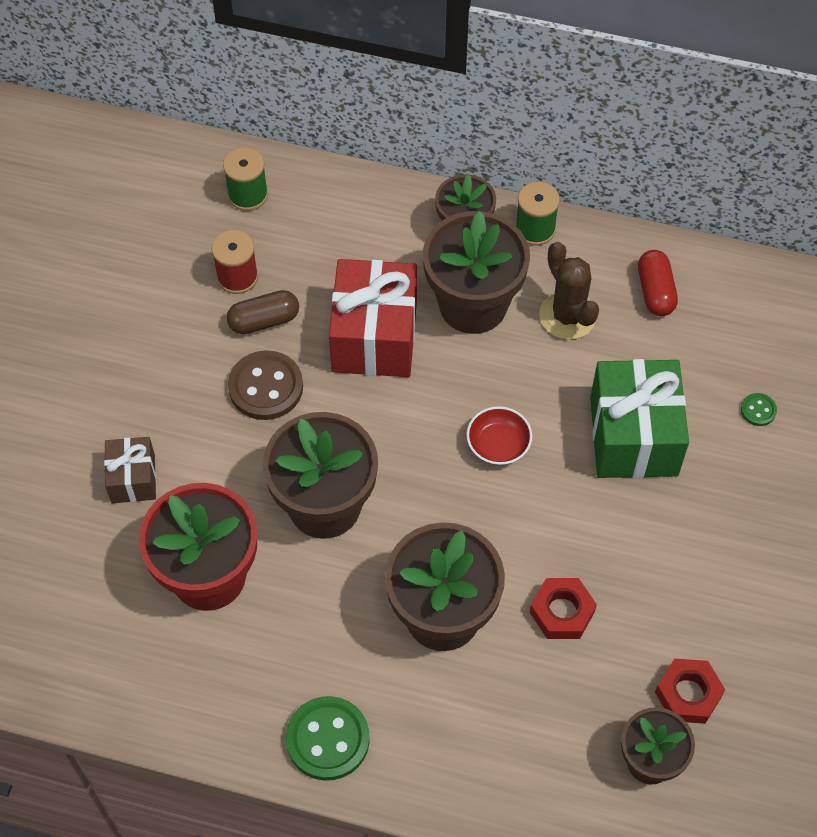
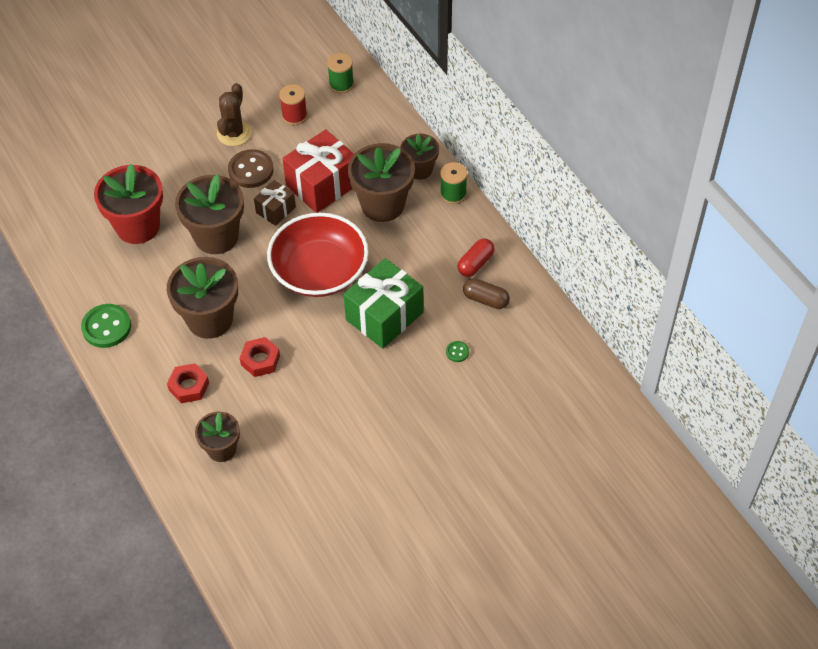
camera: 45 degrees right, 5 degrees down
brown gift [104,437,156,503] -> brown gift moved to [254,180,296,226]
brown capsule [227,290,299,334] -> brown capsule moved to [463,278,510,309]
red bowl [466,406,532,465] -> red bowl [267,213,369,297], size x2.44
brown cactus [539,242,599,340] -> brown cactus moved to [217,83,252,146]
red nut [655,658,725,724] -> red nut moved to [167,363,209,403]

